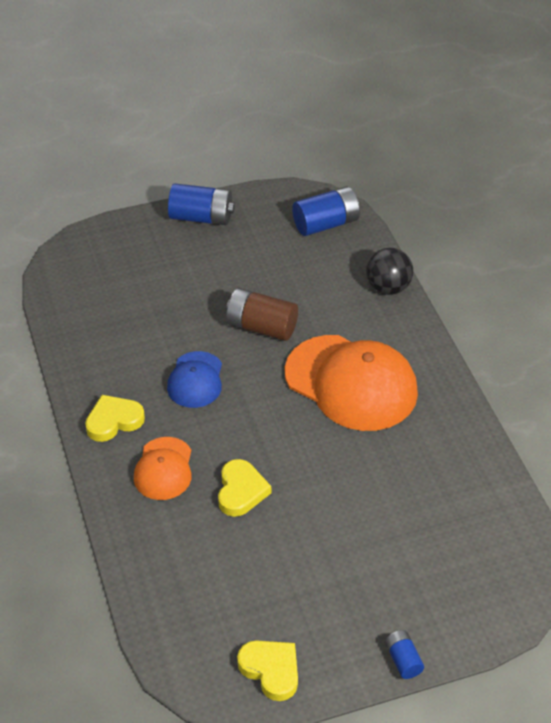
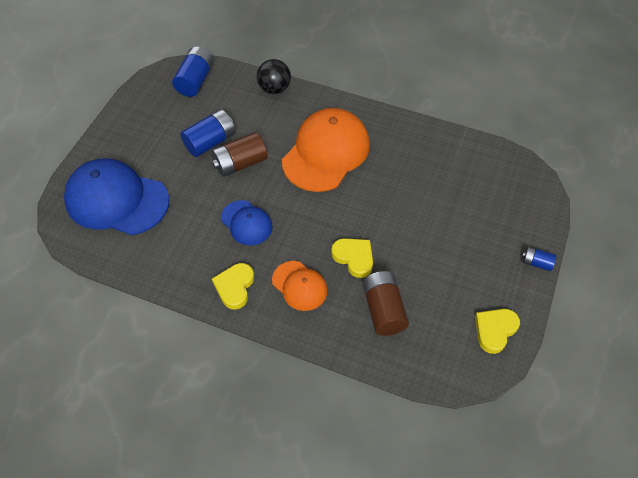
camera: 50 degrees left, 10 degrees up
blue battery [168,183,235,225] -> blue battery moved to [180,109,236,157]
yellow heart [237,640,298,701] -> yellow heart turned 45 degrees counterclockwise [475,309,520,354]
orange cap [285,335,418,431] -> orange cap turned 45 degrees counterclockwise [282,108,370,192]
none -> blue cap [64,159,169,235]
none -> brown battery [363,271,409,336]

